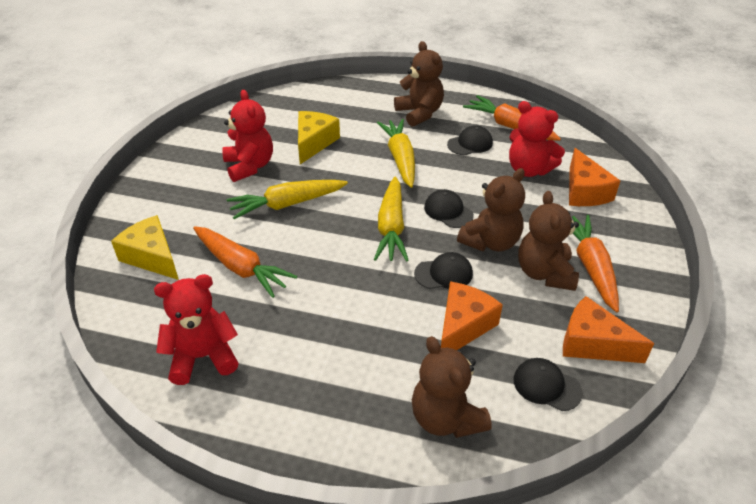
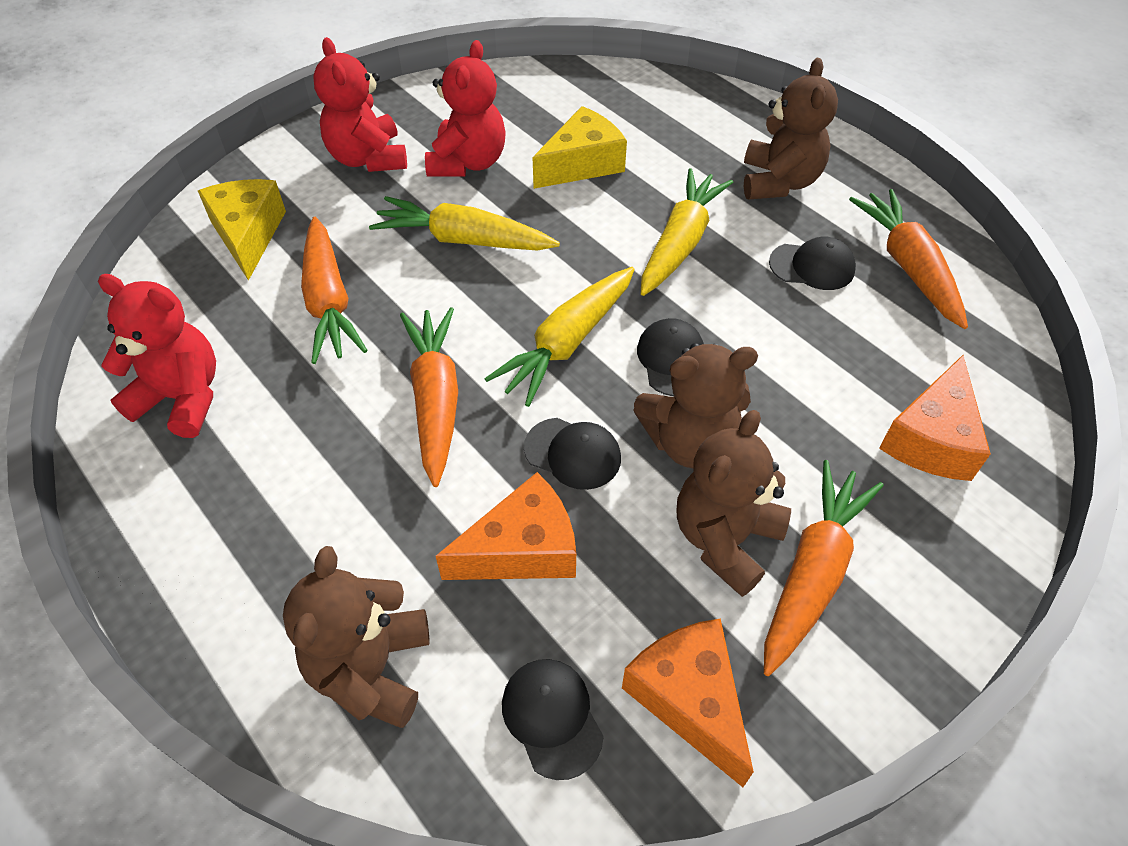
camera: 35 degrees right, 10 degrees up
red teddy bear [509,101,565,177] -> red teddy bear moved to [313,37,407,172]
none -> orange carrot [400,307,458,487]

